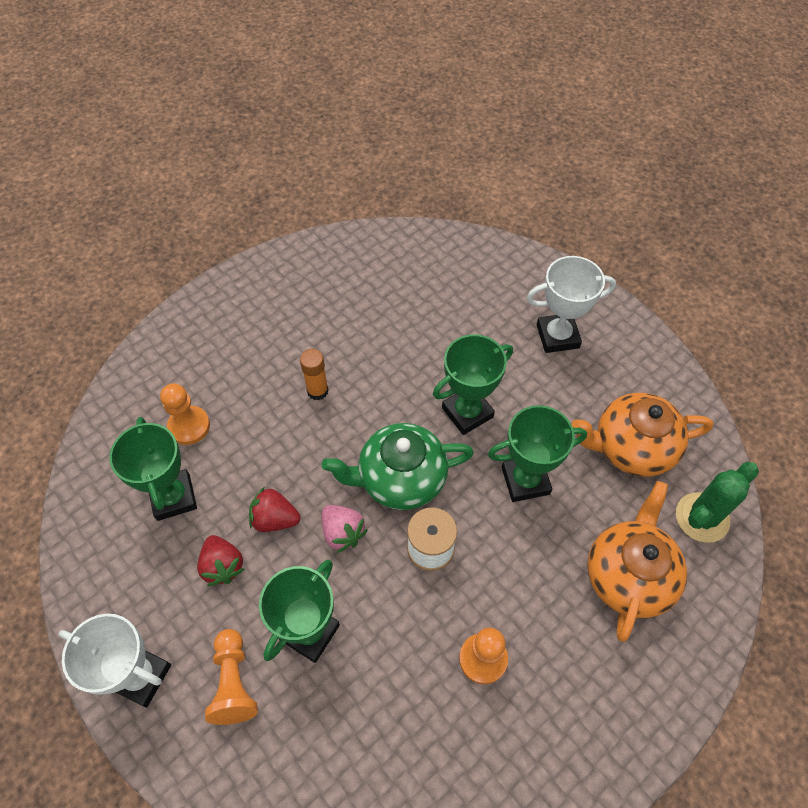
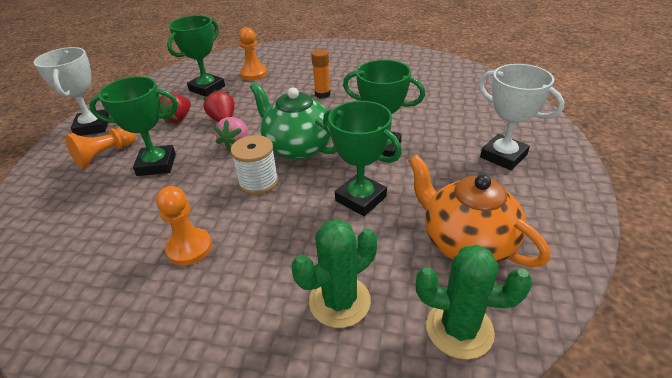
camera: 55 degrees right, 20 degrees down
orange teapot [587,481,687,642] -> green cactus [291,219,377,328]

